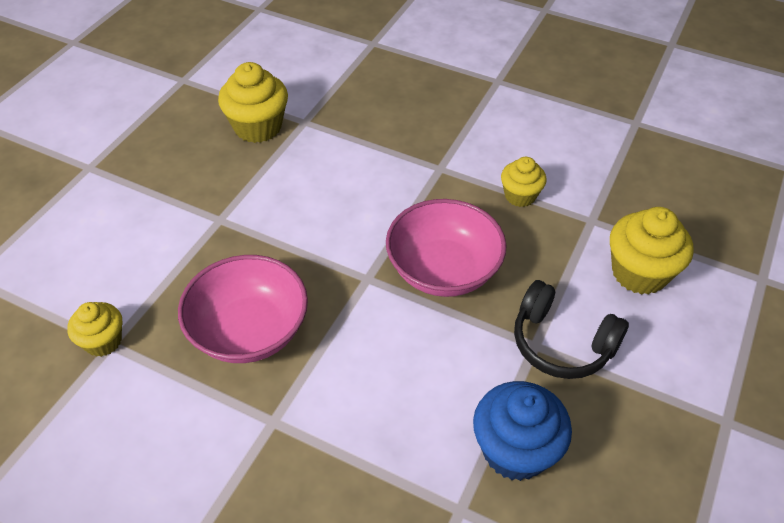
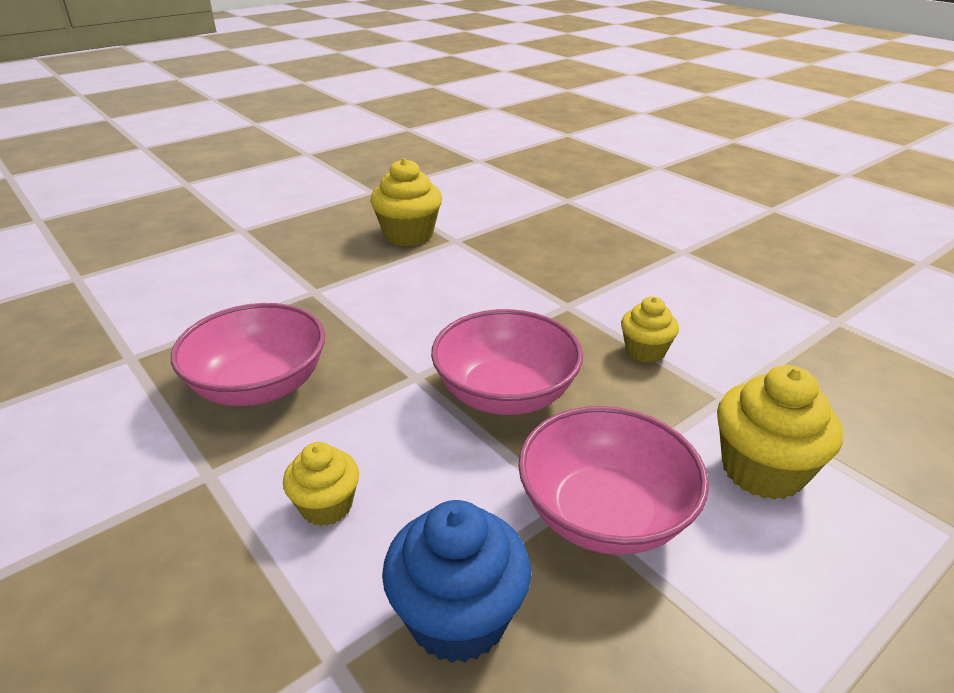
camera: 25 degrees right, 15 degrees down
yellow cupcake [67,302,122,357] -> yellow cupcake moved to [283,442,359,526]
black headphones [514,280,629,379] -> pink bowl [518,406,709,555]

